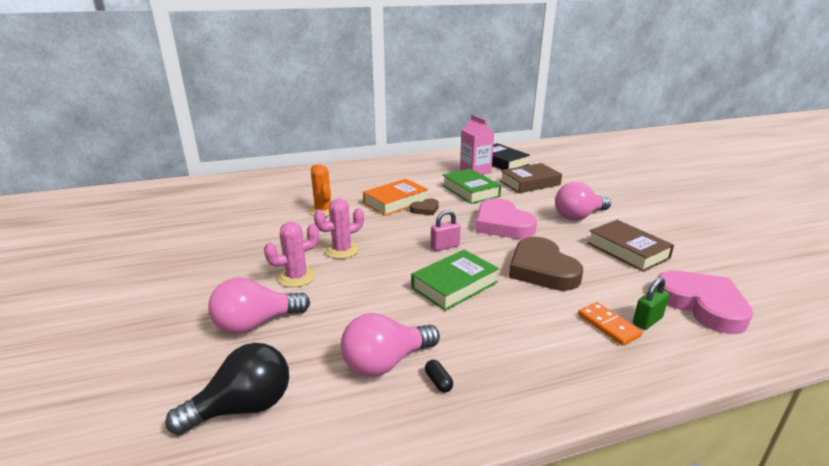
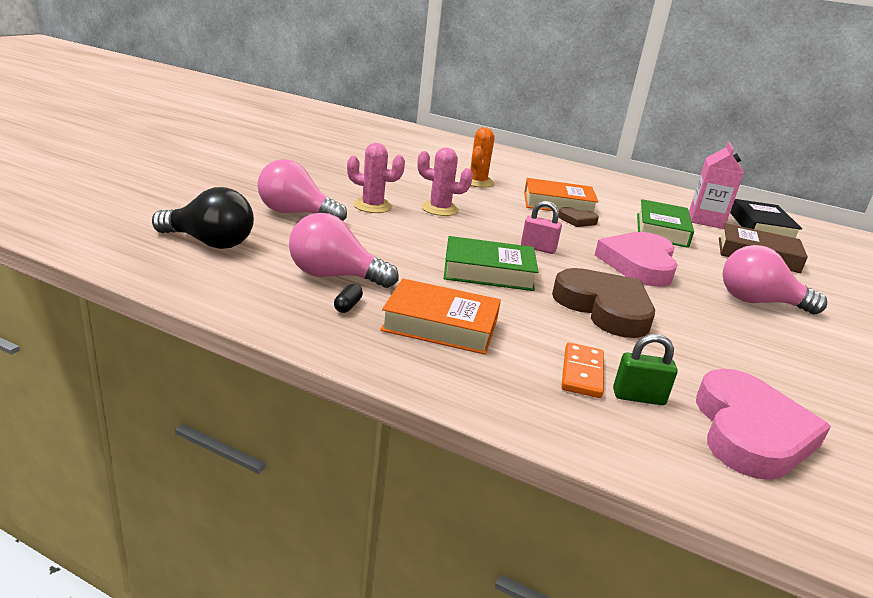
camera: 40 degrees right, 0 degrees up
brown heart [509,237,583,291] -> brown heart turned 120 degrees clockwise [552,268,655,338]
brown book [587,220,674,272] -> none
none -> orange book [380,278,501,355]

